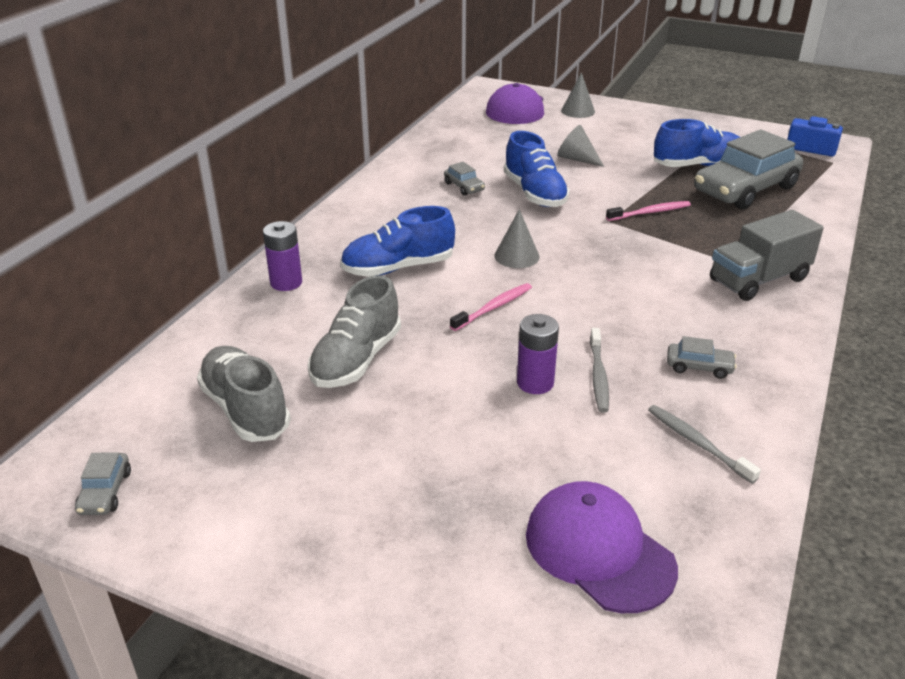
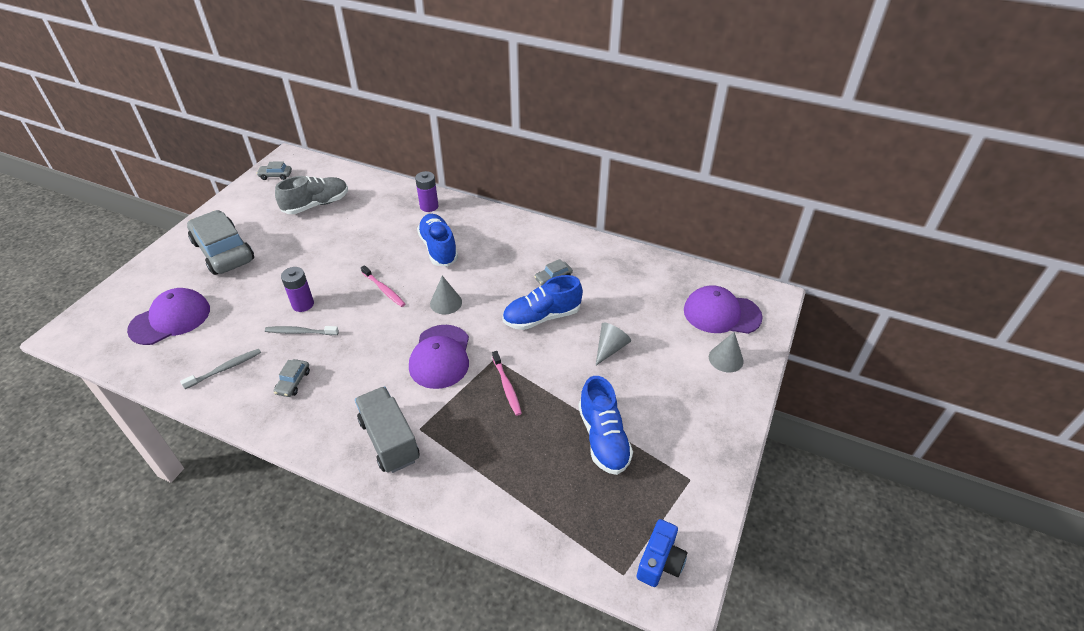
camera: 90 degrees right, 10 degrees up
grey shoe [308,275,401,388] -> none
grey car [694,129,803,209] -> grey car moved to [187,210,254,275]
none -> purple cap [409,325,469,389]

